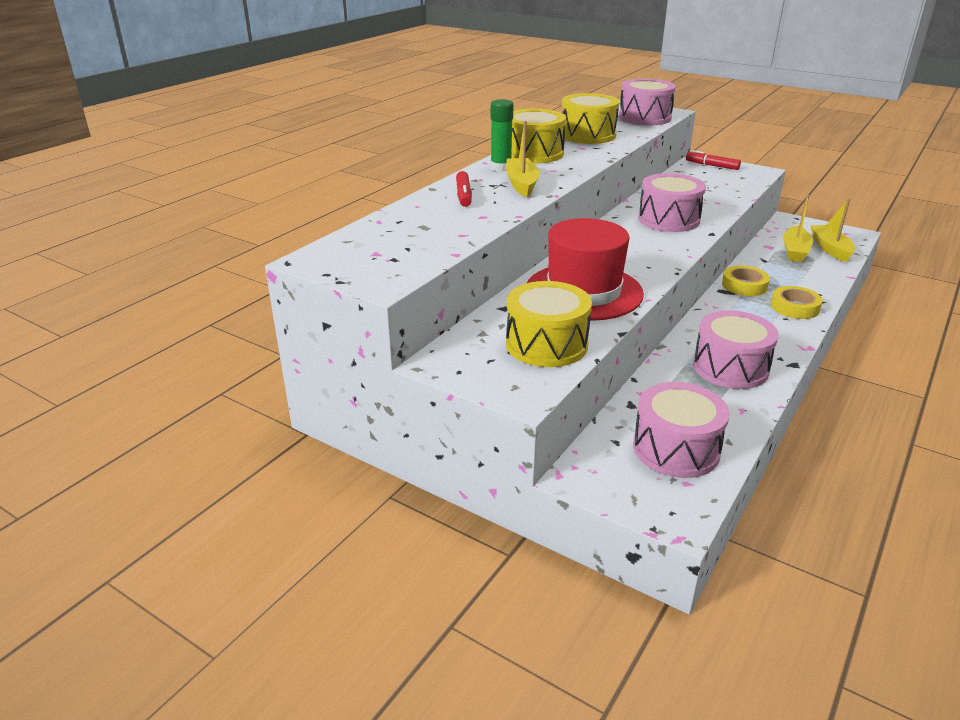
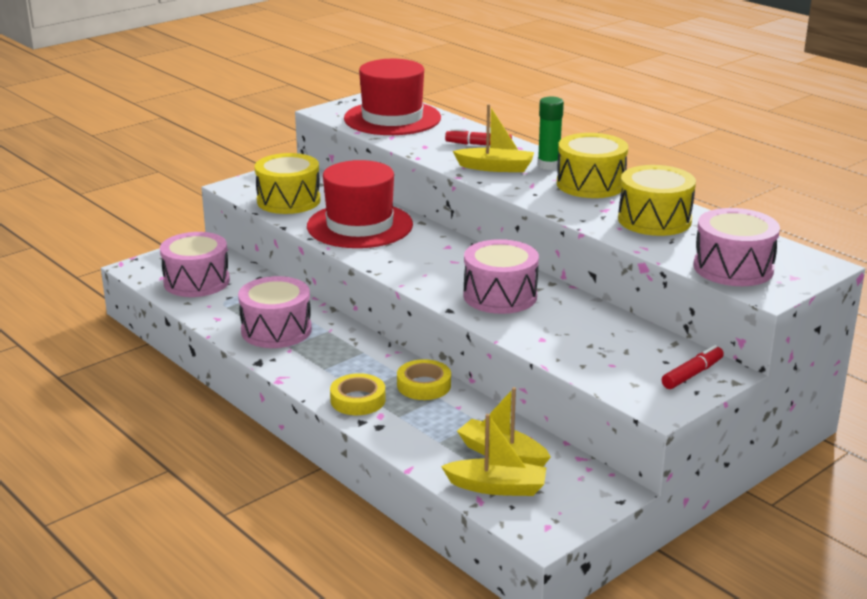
camera: 105 degrees right, 5 degrees down
none -> red hat [344,59,441,135]

